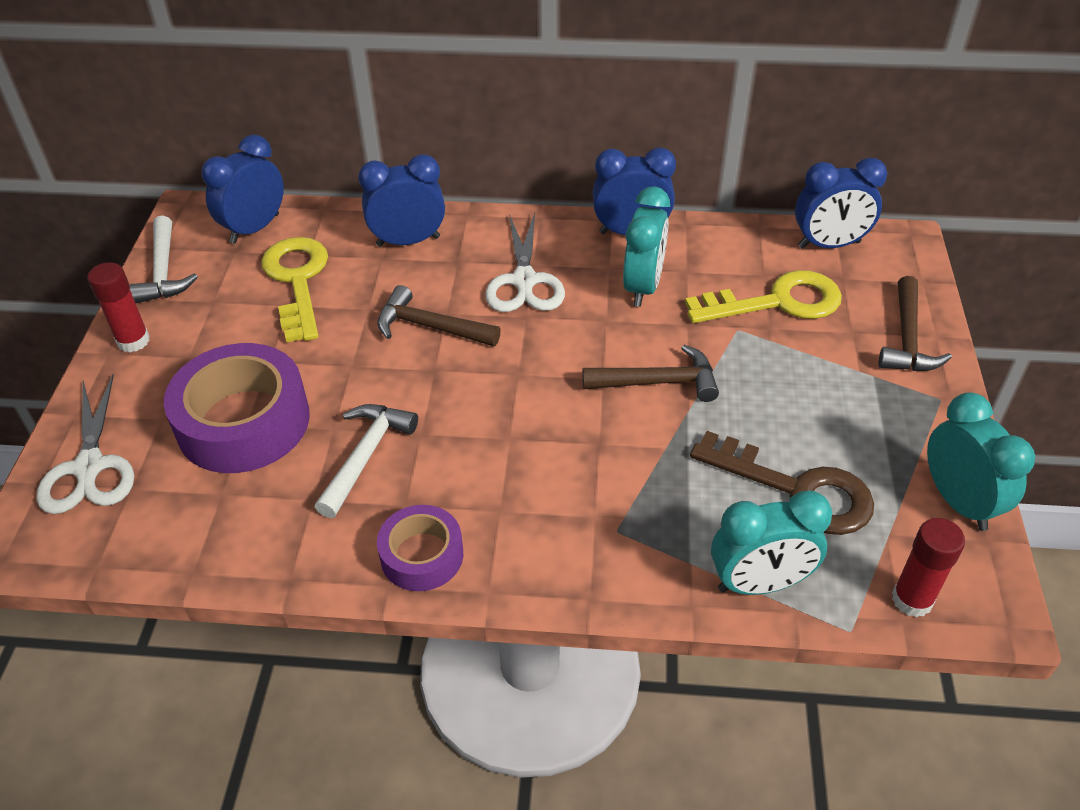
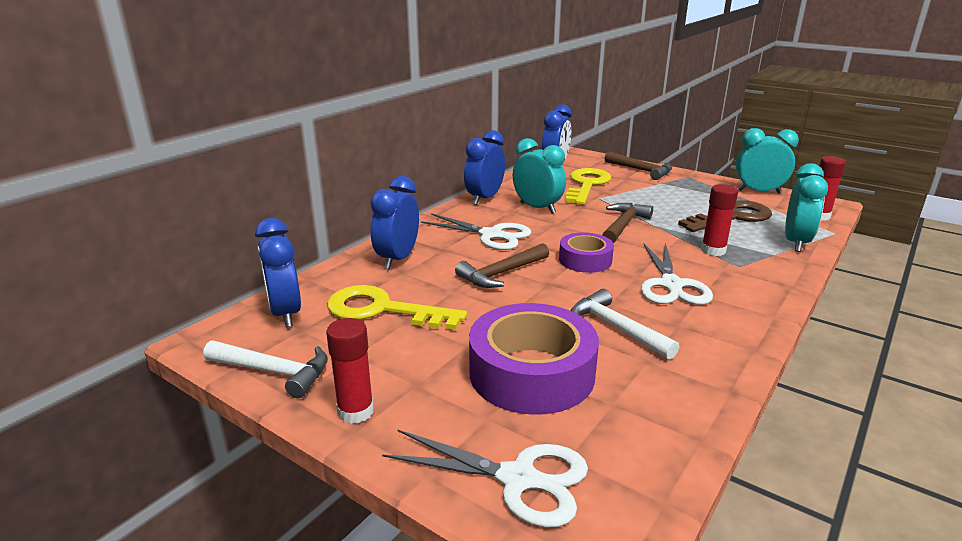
camera: 60 degrees left, 20 degrees down
purple tape [377,505,463,591] -> purple tape moved to [559,232,614,273]
none -> white scissors [641,243,713,305]
none -> red glue stick [701,184,738,256]

